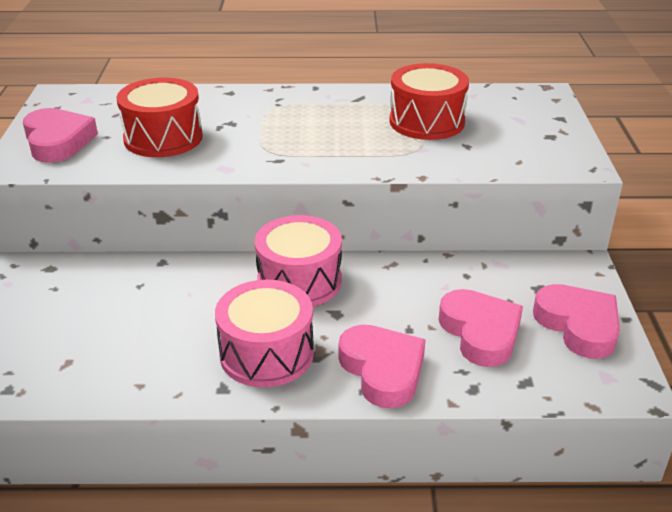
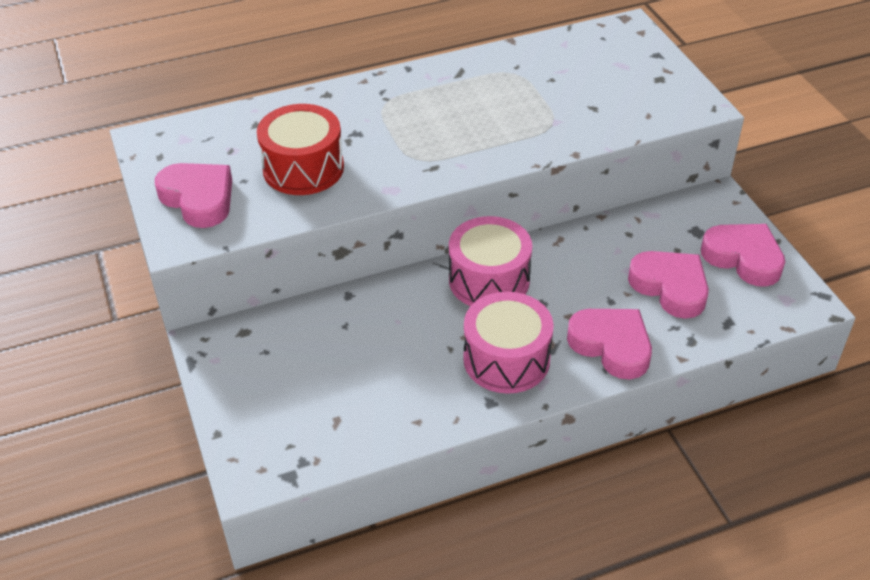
camera: 20 degrees left, 10 degrees up
red drum [389,63,469,140] -> none

